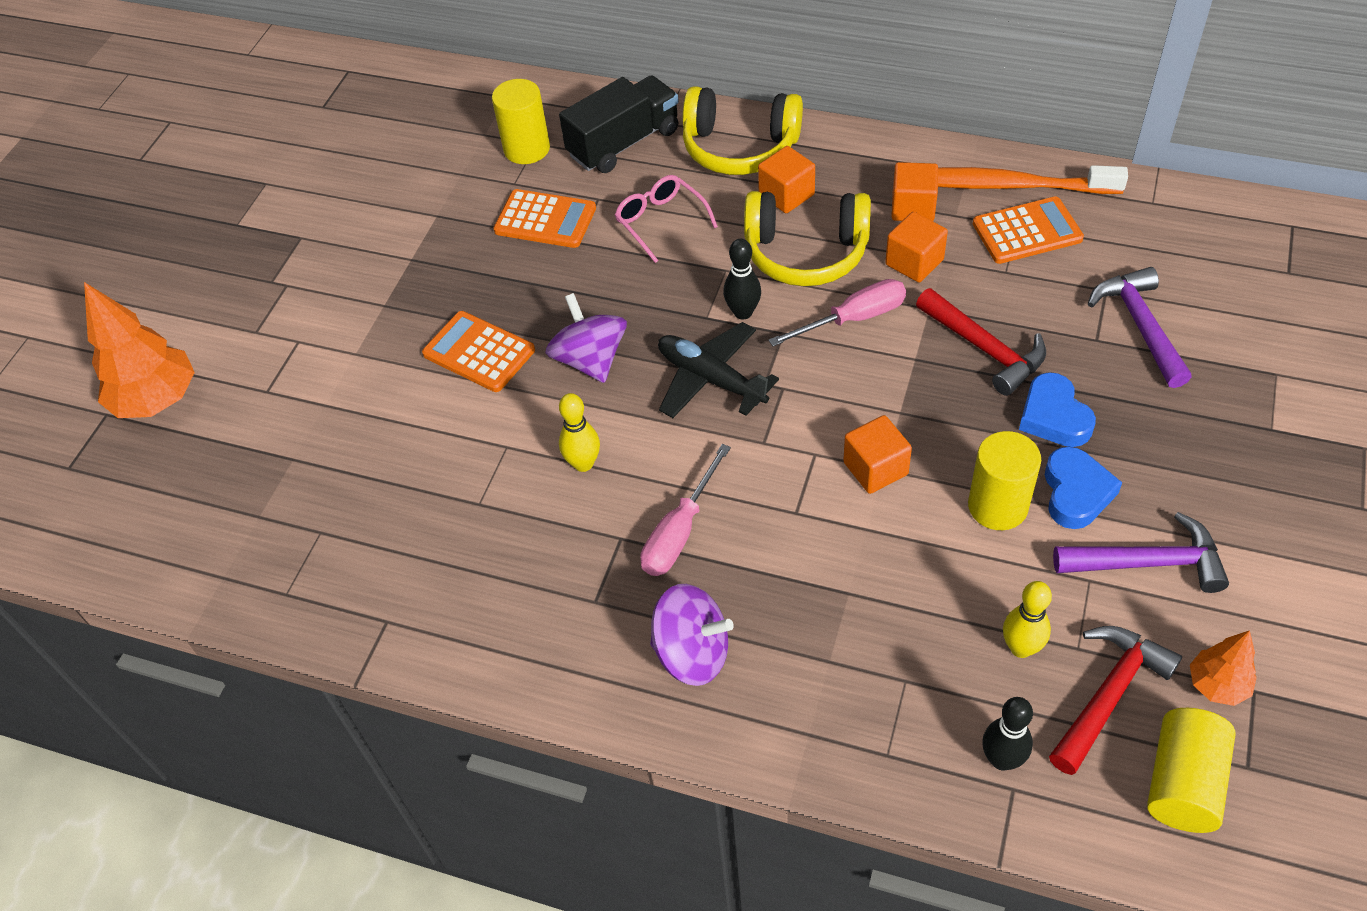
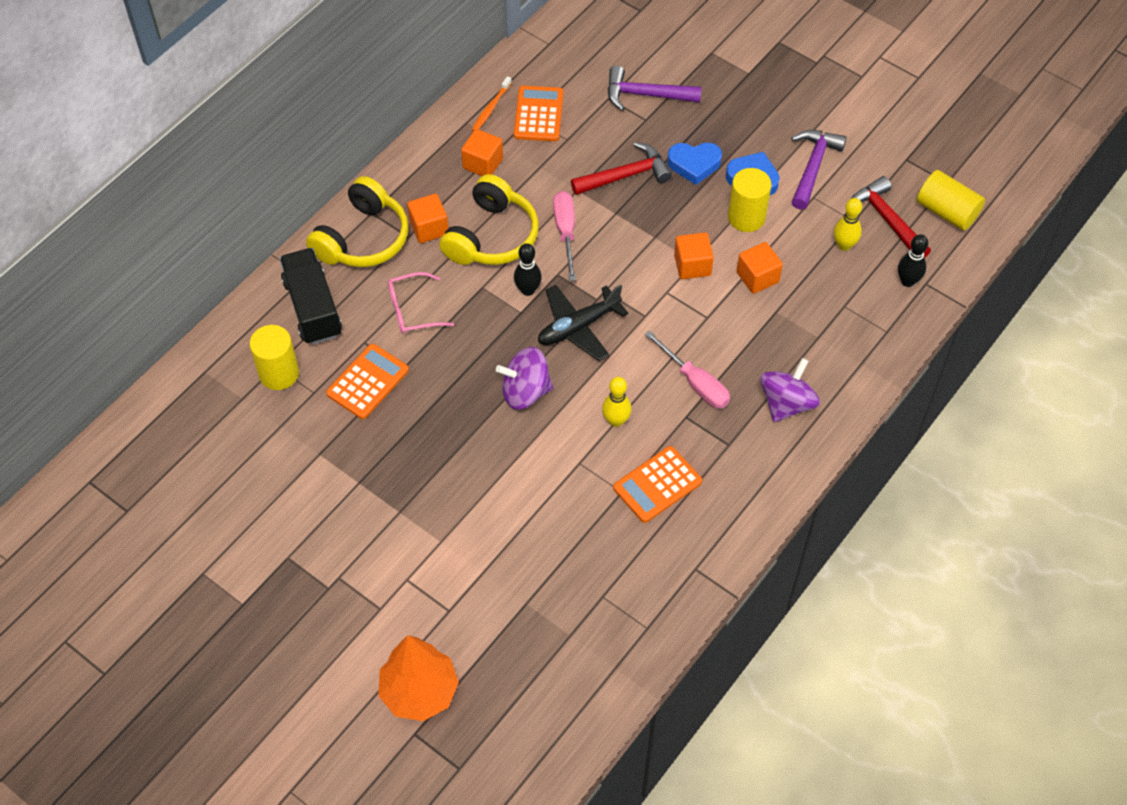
camera: 75 degrees left, 5 degrees up
orange calculator [422,311,535,392] -> orange calculator moved to [613,446,702,523]
orange cube [885,212,948,282] -> orange cube moved to [737,242,783,294]
orange toothbrush [938,165,1128,194] -> orange toothbrush [472,76,512,131], size x0.46
orange tree [1190,630,1257,706] -> none

